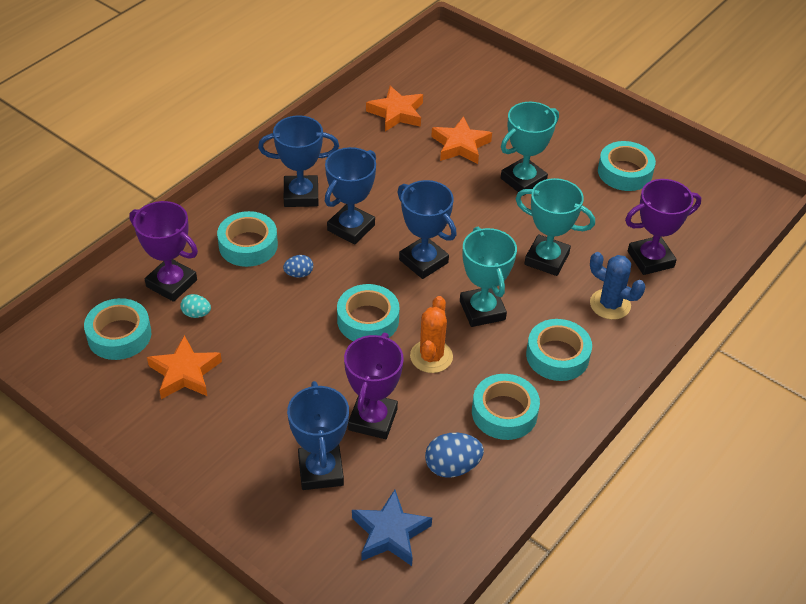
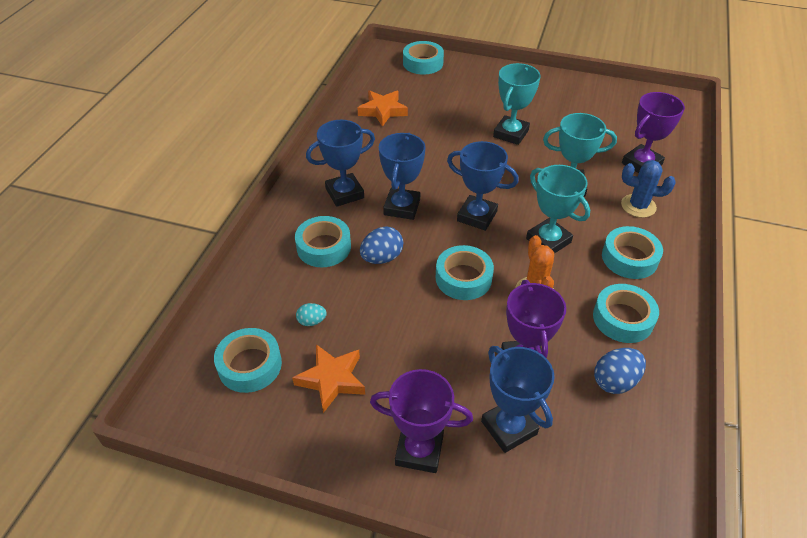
camera: 20 degrees left, 0 degrees up
purple trophy [129,201,198,302] -> purple trophy moved to [370,369,473,473]
blue egg [283,255,313,278] -> blue egg [360,226,403,264], size x1.69
blue star [352,490,432,566] -> none
orange star [431,116,492,164] -> none
turquoise tape [598,141,656,191] -> turquoise tape moved to [403,41,444,75]

